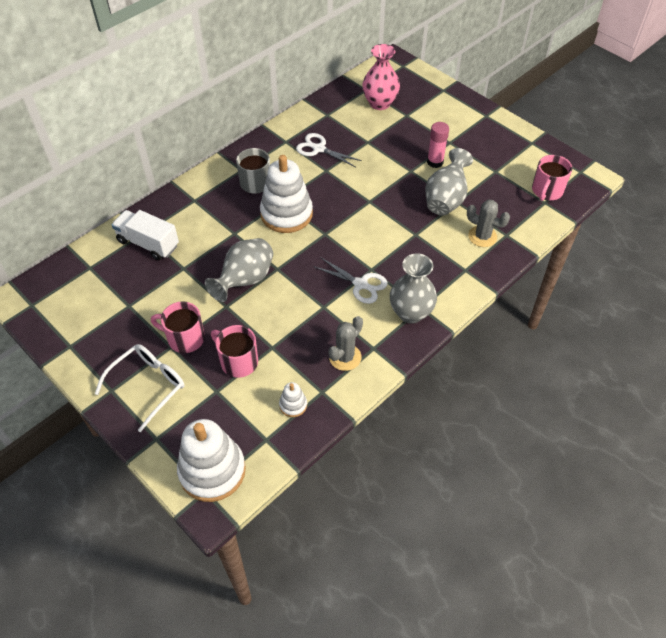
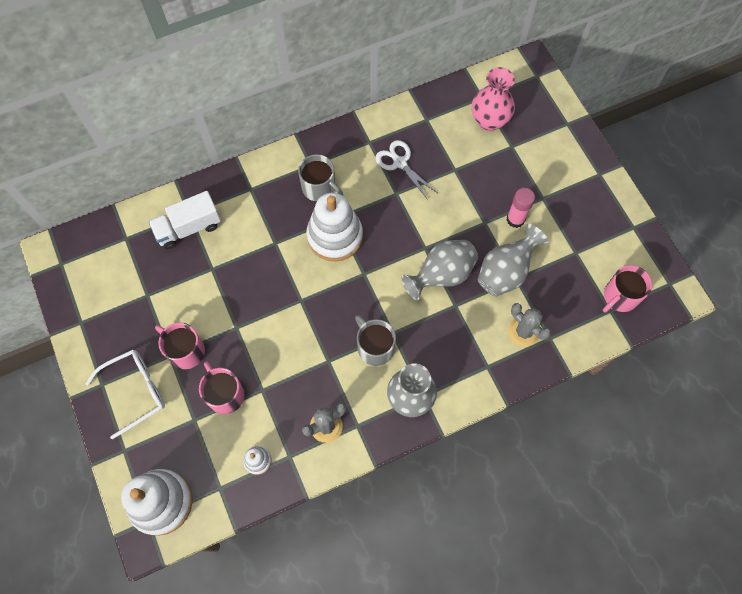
camera: 20 degrees right, 15 degrees up
white truck [111,210,179,260] -> white truck turned 75 degrees counterclockwise [149,191,221,249]
grey vase [205,238,273,302] -> grey vase moved to [402,240,478,300]
white scissors [313,257,388,304] -> grey mug [355,315,396,366]

